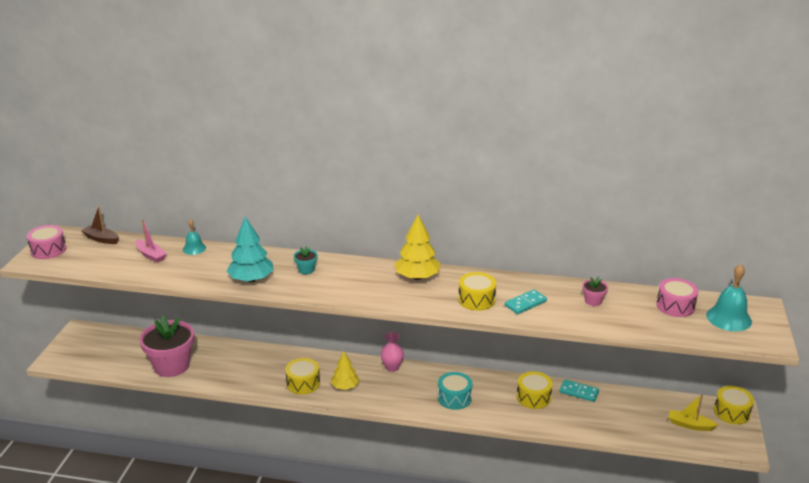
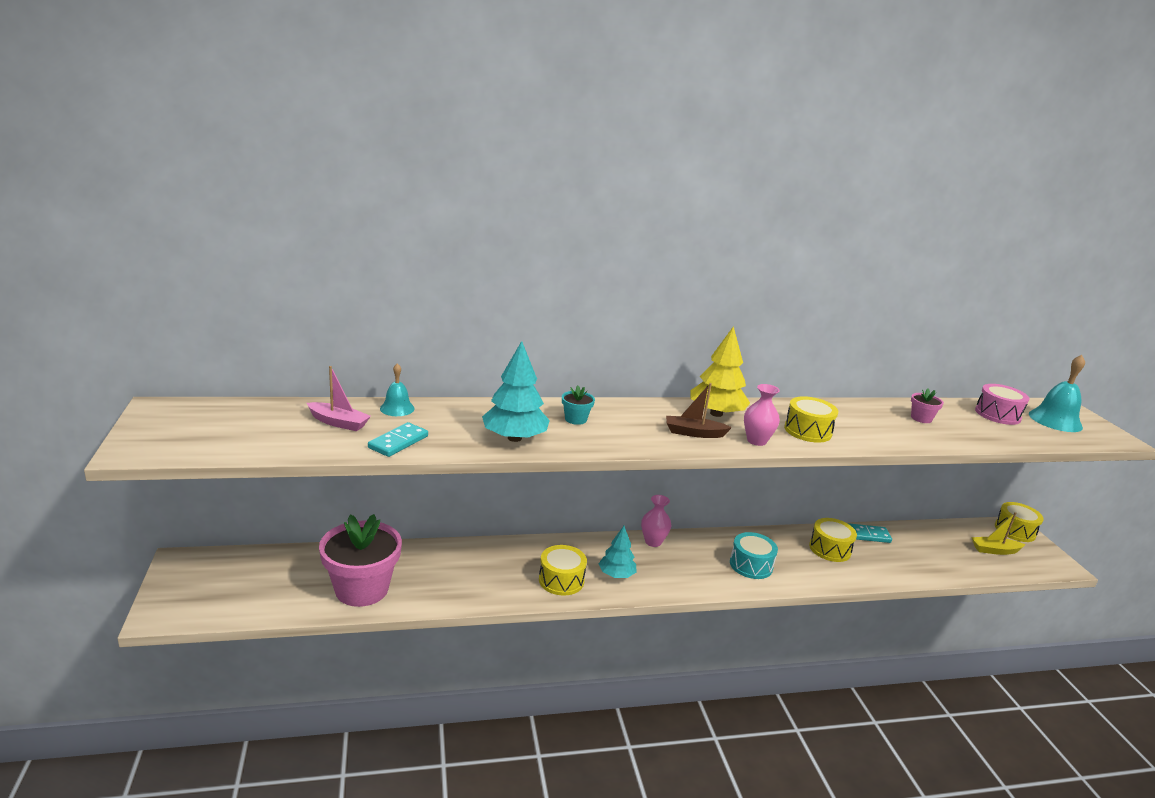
camera: 25 degrees left, 5 degrees down
pink drum [27,225,66,259] -> none
brown boat [81,206,119,244] -> brown boat moved to [666,383,732,438]
yellow tree [331,351,360,390] -> turquoise tree [599,526,636,578]
turquoise domino [505,289,547,314] -> turquoise domino moved to [368,422,428,457]
none -> pink vase [744,384,780,446]

